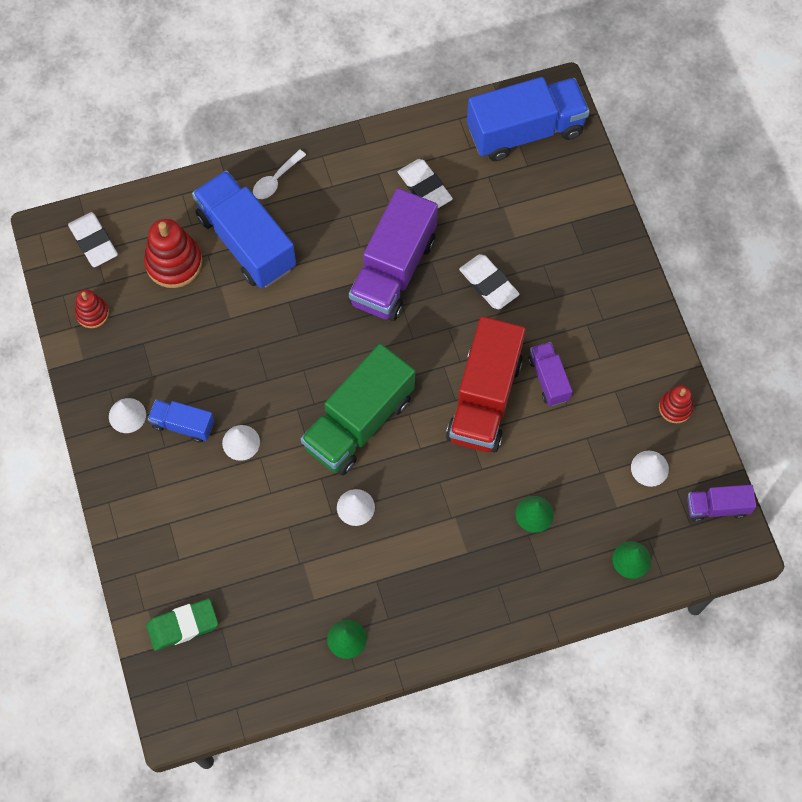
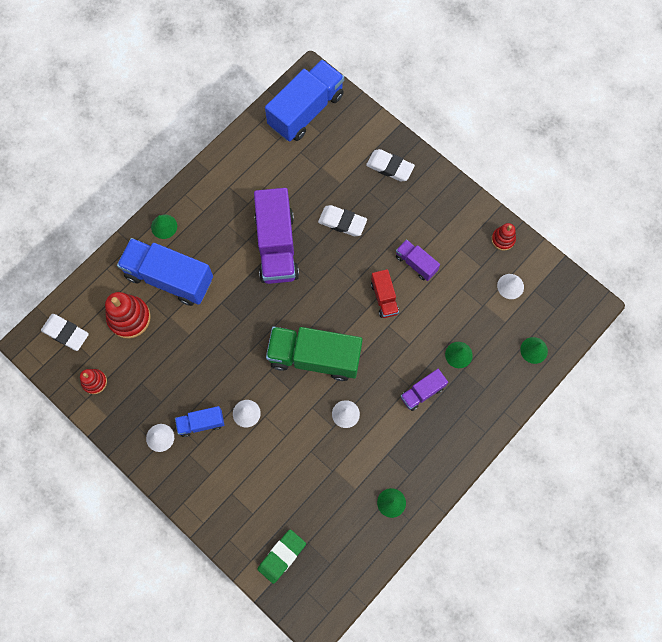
camera: 30 degrees left, 5 degrees up
white spoon [253,150,306,199] -> green cone [151,215,177,239]
green truck [301,344,415,475] -> green truck turned 90 degrees clockwise [266,327,363,381]
white eraser [398,159,453,208] -> white eraser moved to [366,149,415,182]
red truck [446,316,525,452] -> red truck [371,269,399,318], size x0.50
purple truck [687,485,756,522] -> purple truck moved to [401,369,448,411]

